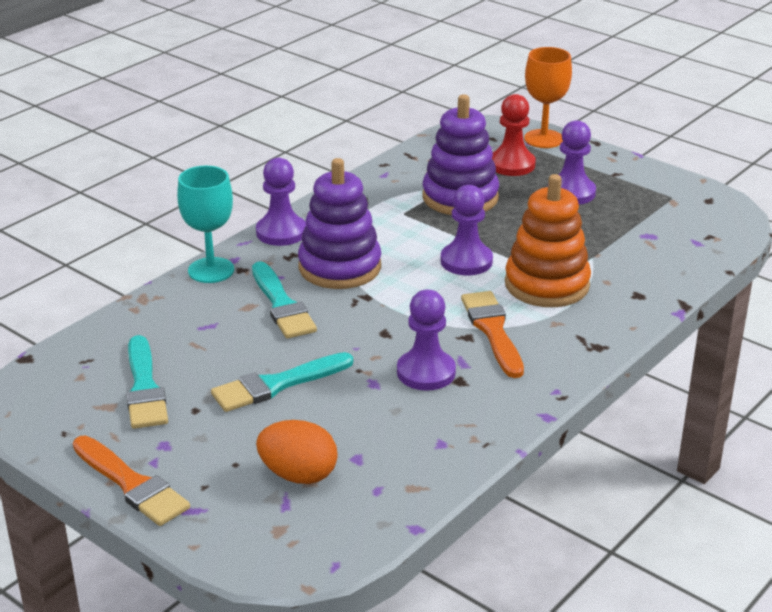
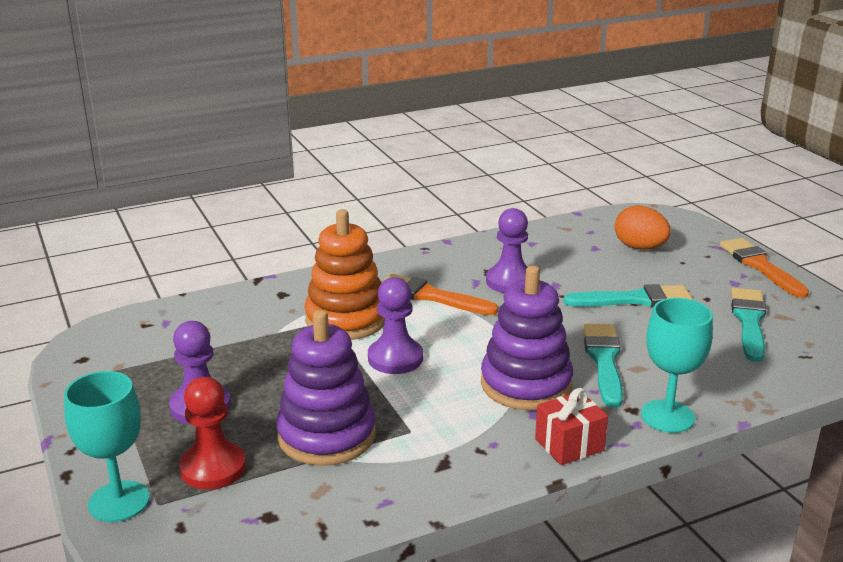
camera: 155 degrees left, 5 degrees down
purple pawn [256,158,306,246] -> red gift [535,388,608,465]
orange brush [461,291,524,378] -> orange brush turned 105 degrees clockwise [381,274,498,315]
orange goblet [524,47,572,148] -> turquoise goblet [64,371,150,522]

